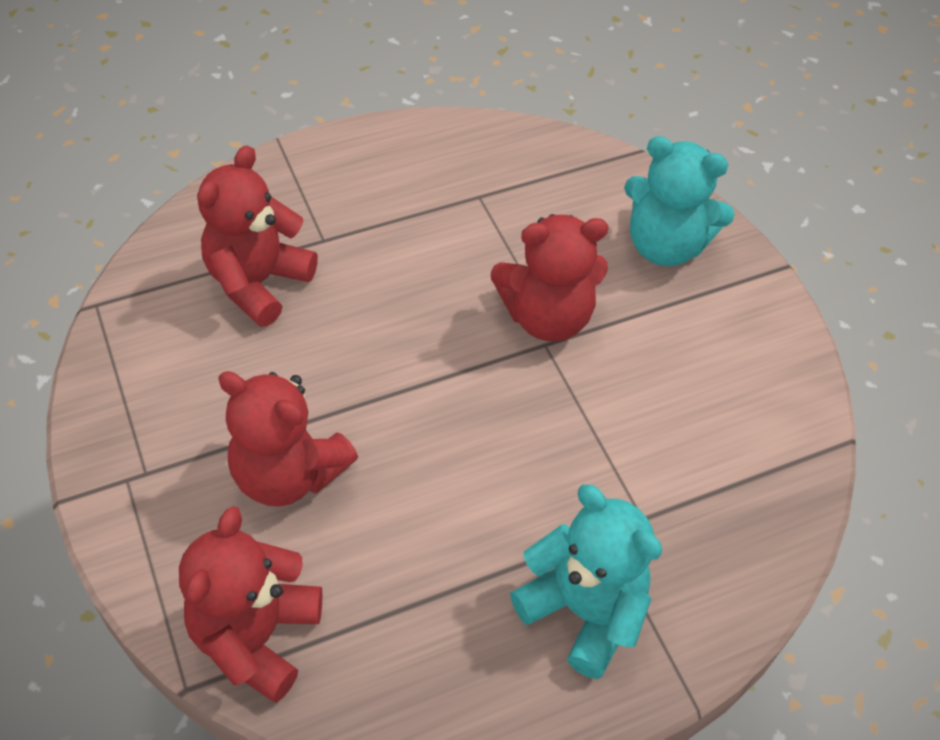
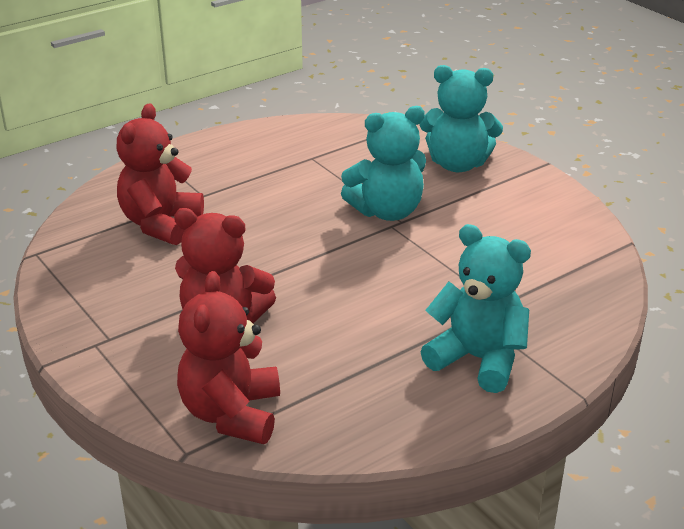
camera: 10 degrees left, 20 degrees down
red teddy bear [491,214,609,341] -> turquoise teddy bear [341,106,426,221]

